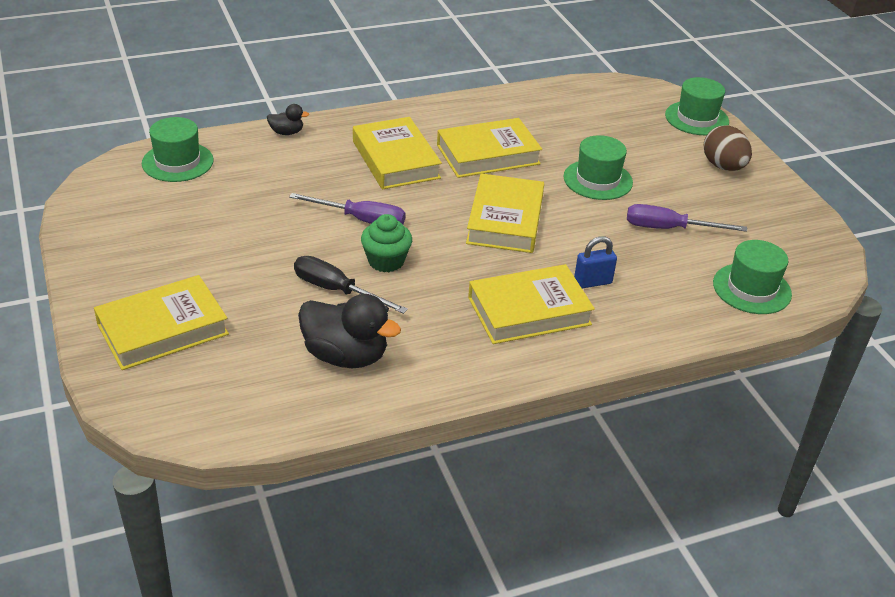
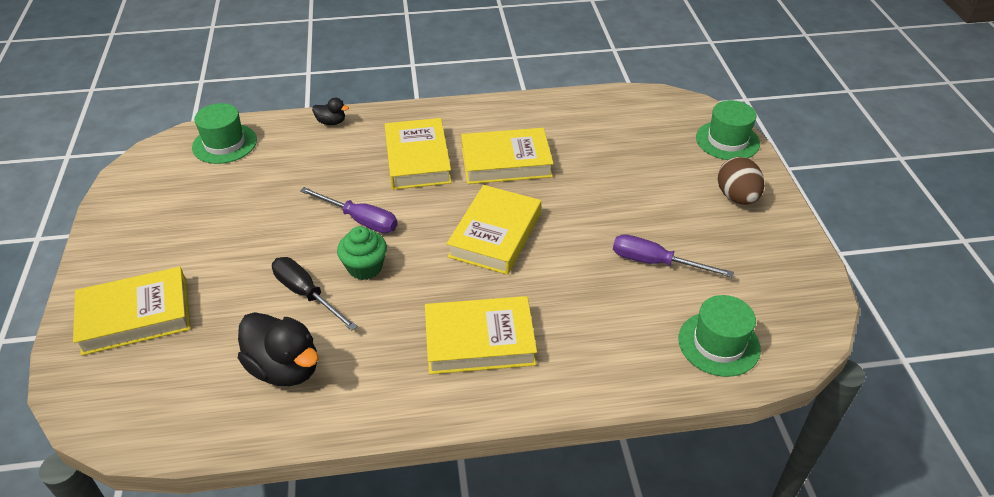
camera: 15 degrees right, 5 degrees up
green hat [563,135,633,200] -> none
blue padlock [574,236,617,288] -> none

